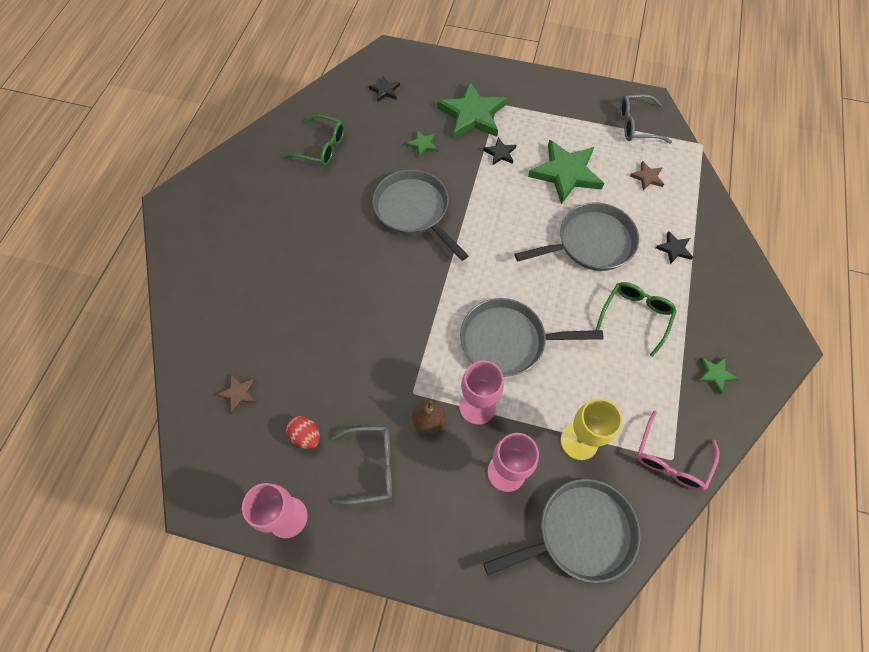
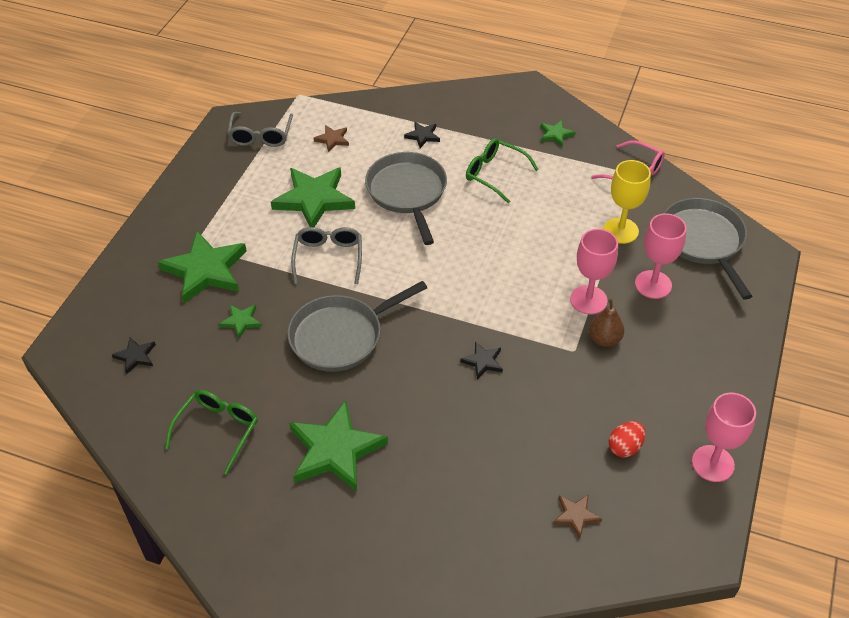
camera: 85 degrees left, 15 degrees down
grey glasses [332,427,392,504] -> grey glasses moved to [291,227,362,284]
grey pan [460,298,603,377] -> none
black star [483,137,516,165] -> black star moved to [460,342,503,379]
none -> green star [289,400,388,492]

